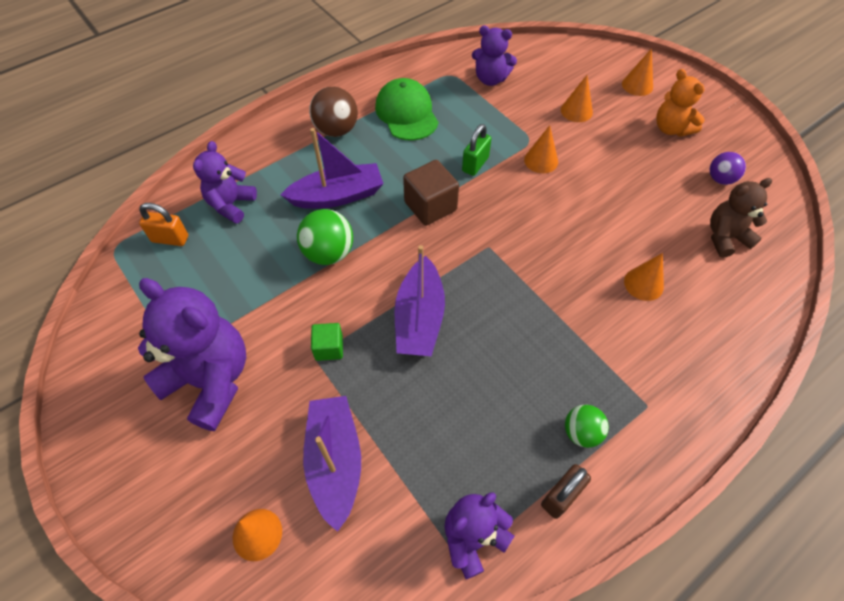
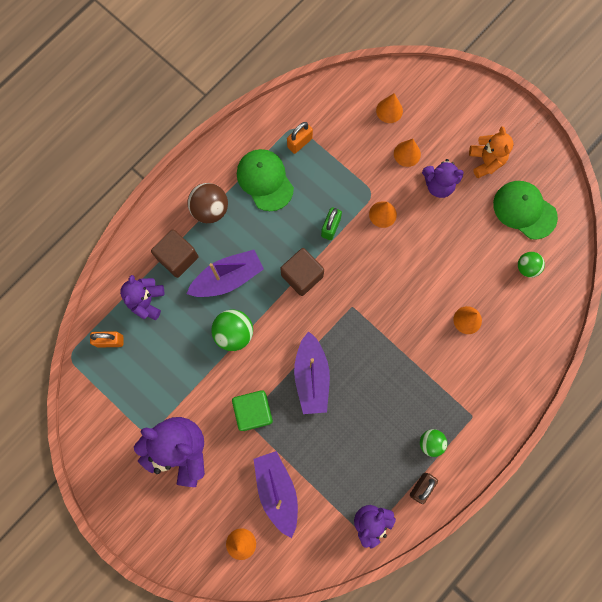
camera: 10 degrees left, 20 degrees up
green cube [311,323,343,361] -> green cube [232,390,273,431], size x1.68
purple teddy bear [472,26,517,86] -> purple teddy bear moved to [422,159,463,198]
orange cone [622,48,653,96] -> orange cone moved to [376,93,403,123]
orange teddy bear [656,69,705,137] -> orange teddy bear turned 150 degrees counterclockwise [469,126,514,178]
purple ball [710,152,746,185] -> green cap [493,181,558,240]
brown teddy bear [710,178,772,258] -> green ball [518,252,545,278]
none -> brown cube [151,229,198,278]
none -> orange padlock [287,122,313,154]

